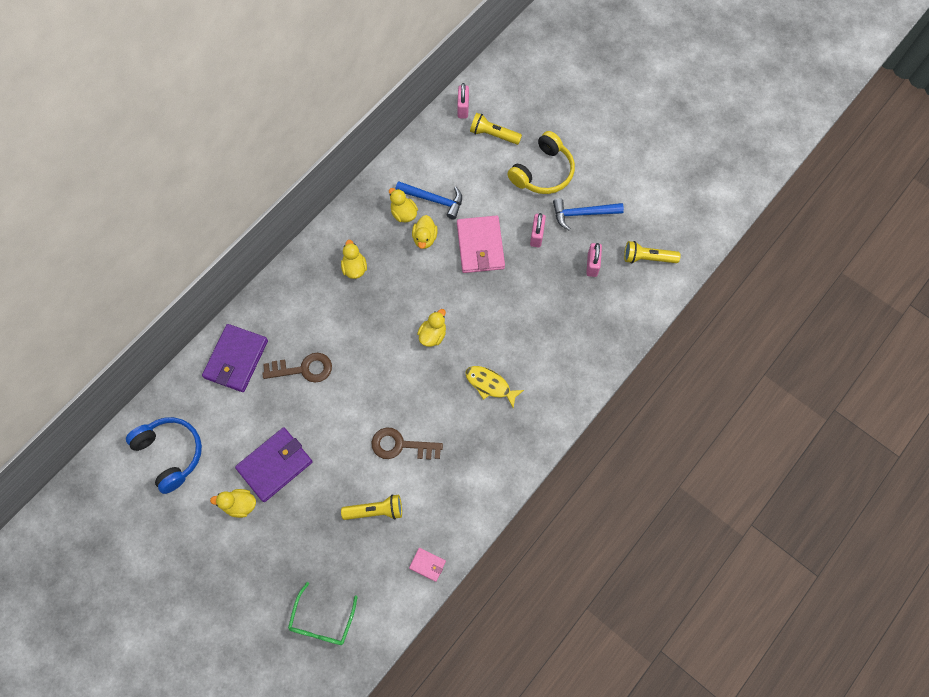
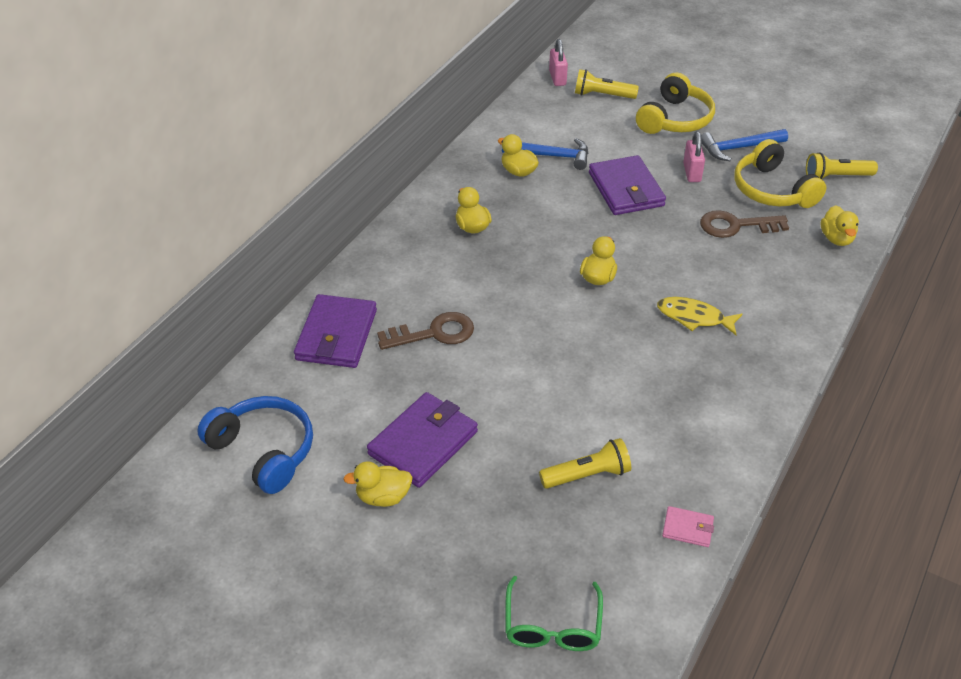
camera: 10 degrees left, 25 degrees down
brown key [371,427,443,460] -> brown key moved to [700,210,789,238]
yellow duck [412,215,438,249] -> yellow duck moved to [821,205,859,246]
pink wallet [457,216,505,273] -> purple wallet [589,155,666,215]
pink padlock [586,243,602,277] -> yellow headphones [734,139,826,208]

